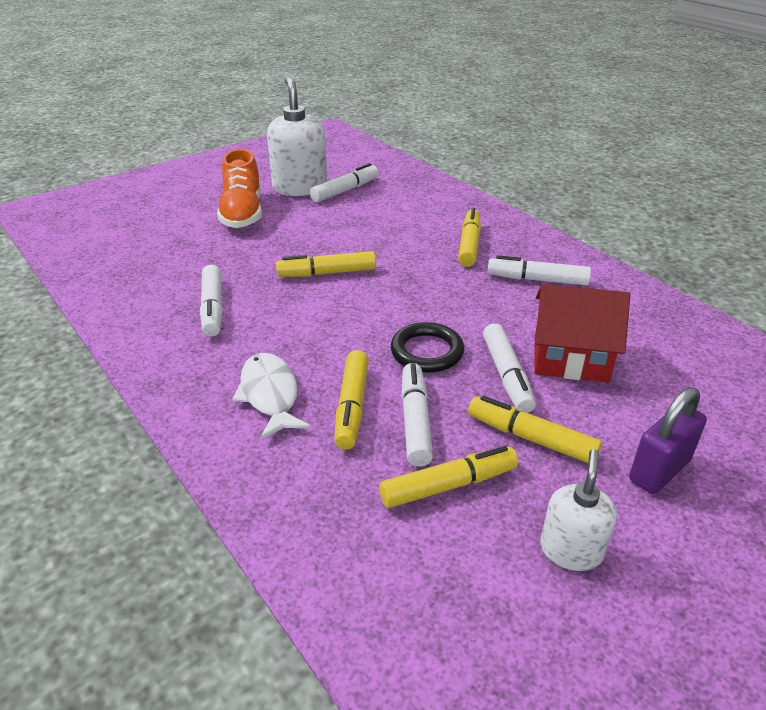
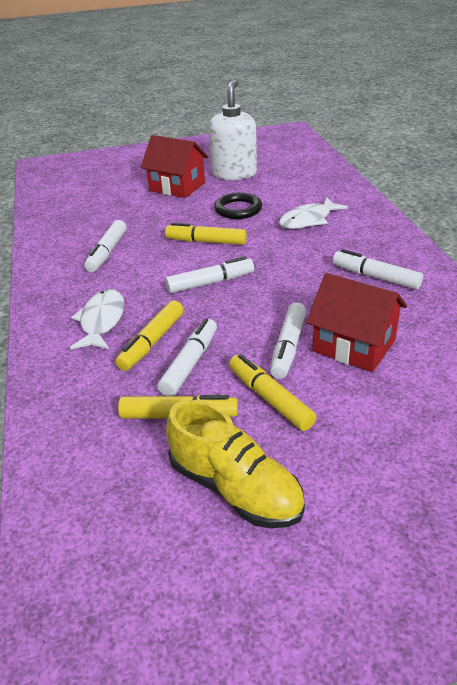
camera: 25 degrees right, 0 degrees up
orange shoe [217,149,262,228] -> red house [141,135,208,198]
white marker [310,163,379,202] -> white marker moved to [165,256,254,293]
black ring [391,322,464,373] -> black ring moved to [214,192,262,219]
yellow marker [458,208,481,267] -> none
white soap dispenser [540,449,617,571] -> yellow shoe [166,400,305,528]
purple padlock [629,387,707,494] -> none
none -> white fish [279,198,348,229]

